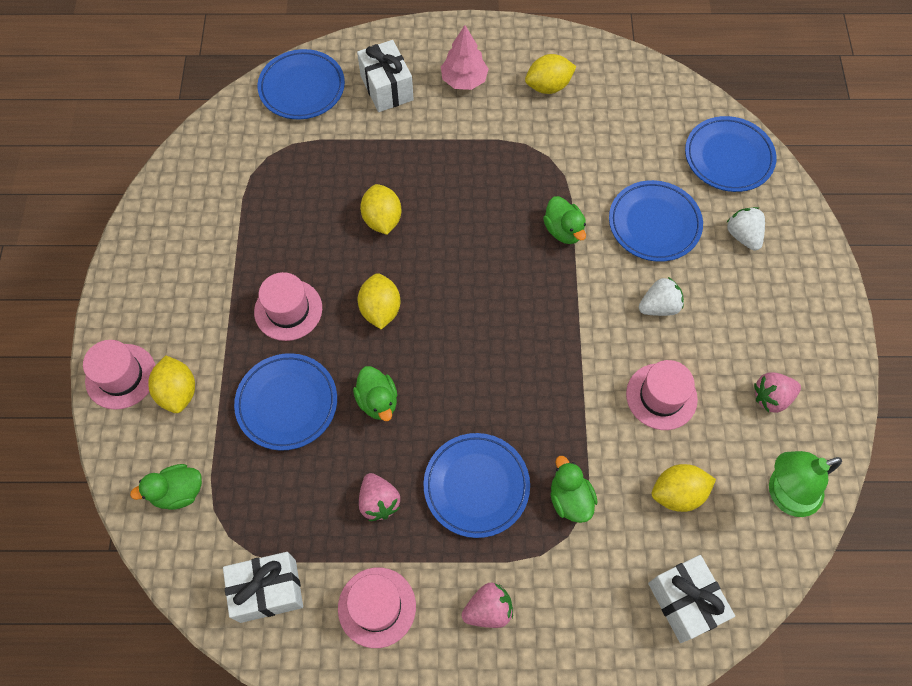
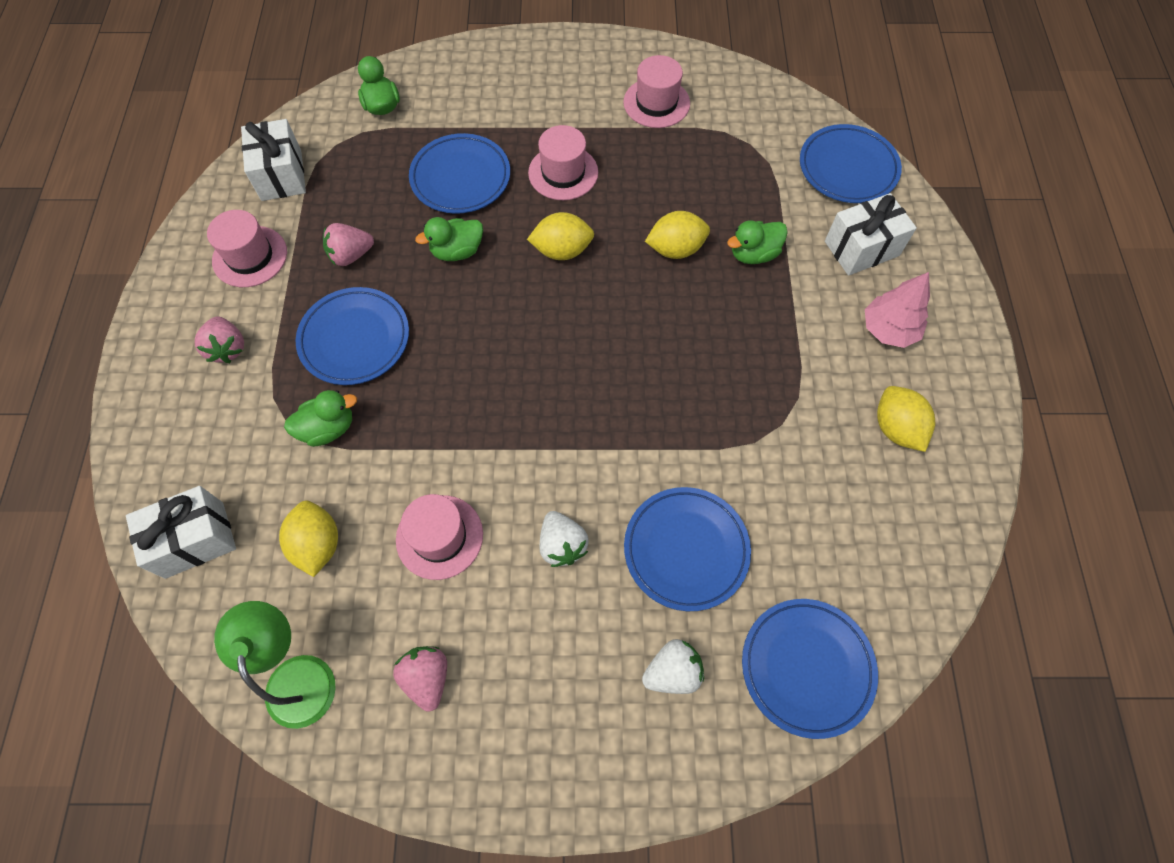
camera: 90 degrees right, 0 degrees up
pink hat [83,340,155,410] -> pink hat moved to [623,55,690,128]
yellow lemon [148,355,195,413] -> none
green duck [543,196,586,244] -> green duck moved to [727,220,788,264]

